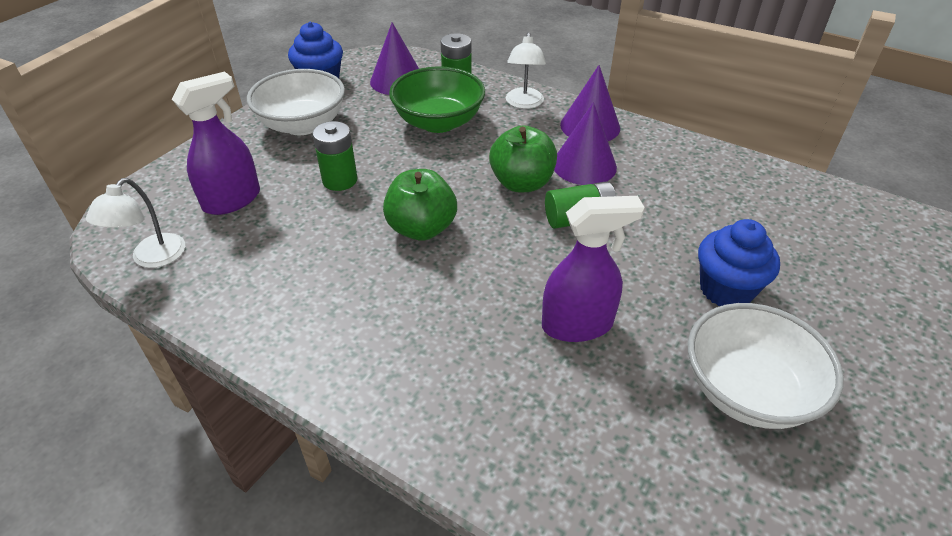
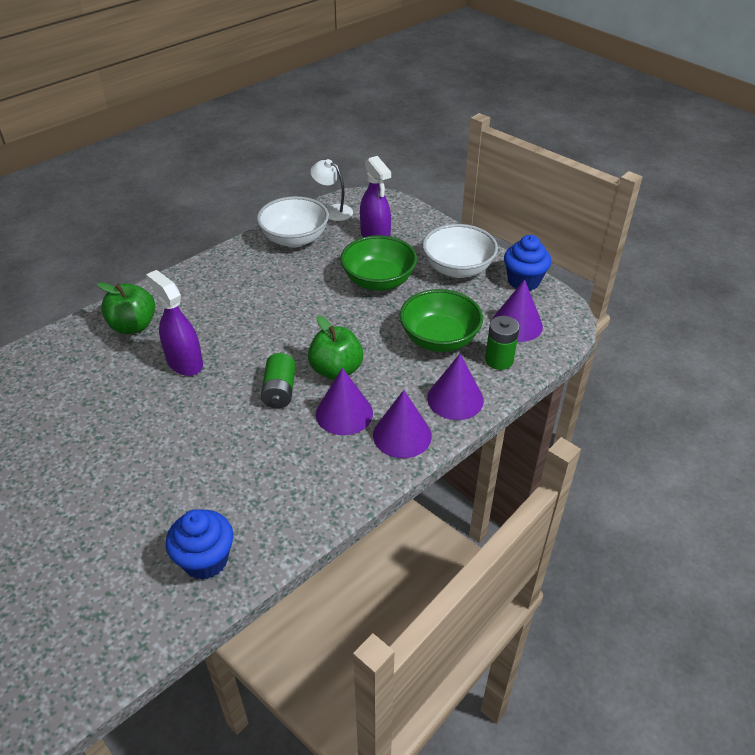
camera: 105 degrees right, 0 degrees up
green battery [312,121,358,191] -> green bowl [340,235,417,291]
green apple [383,169,457,241] -> green apple moved to [97,282,155,334]
white lamp [506,32,546,109] -> purple cone [427,354,484,420]
purple spray bottle [542,196,645,342] -> purple spray bottle turned 135 degrees clockwise [146,270,203,376]
white bowl [688,303,844,429] -> white bowl moved to [257,196,329,248]
blue cupcake [698,219,780,306] -> blue cupcake moved to [166,509,233,580]

